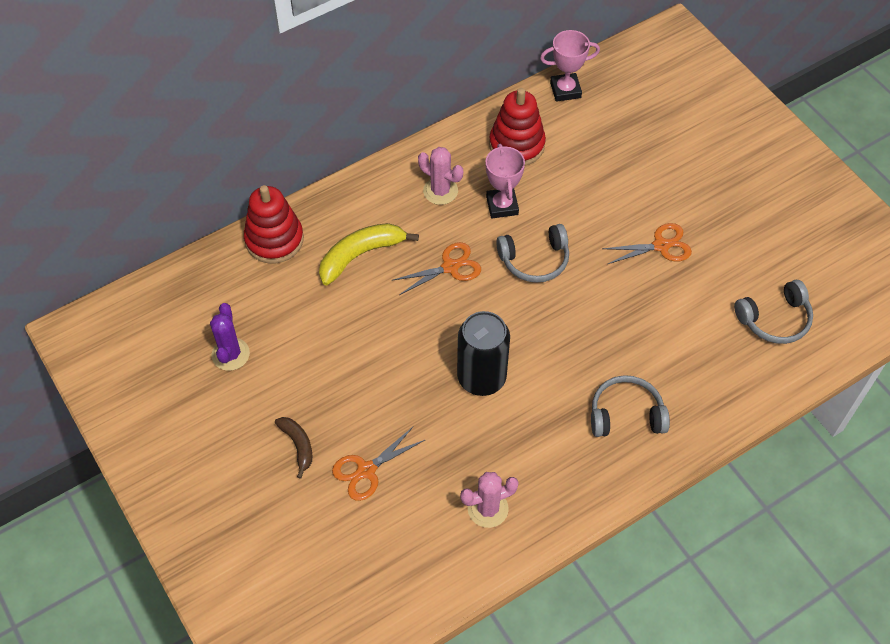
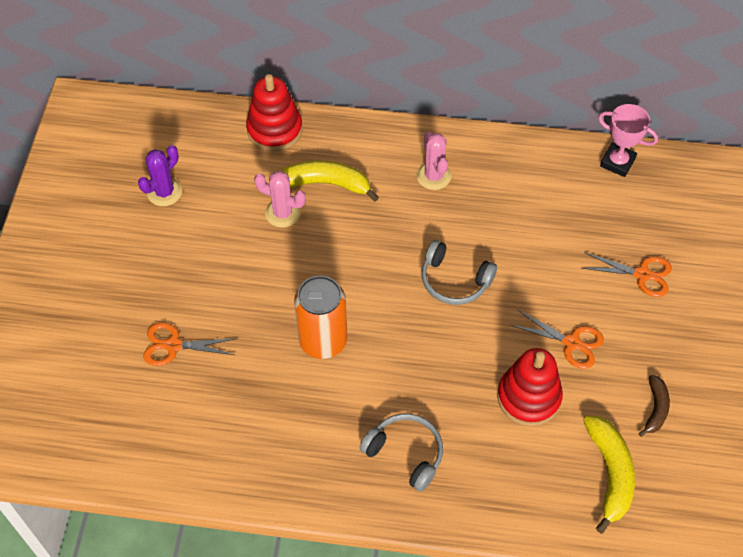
camera: 40 degrees right, 0 degrees up
brown banana [275,417,312,479] -> brown banana moved to [639,375,670,437]
orange scissors [393,242,481,295] -> orange scissors moved to [582,252,672,297]
black can [457,311,510,396] -> orange can [294,275,347,359]
pink cactus [460,472,519,528] -> pink cactus moved to [254,171,306,227]
pink trophy [486,144,525,218] -> none
red stacking toy [489,88,546,166] -> red stacking toy moved to [497,348,563,426]
grey headphones [734,280,813,344] -> yellow banana [583,416,635,533]

